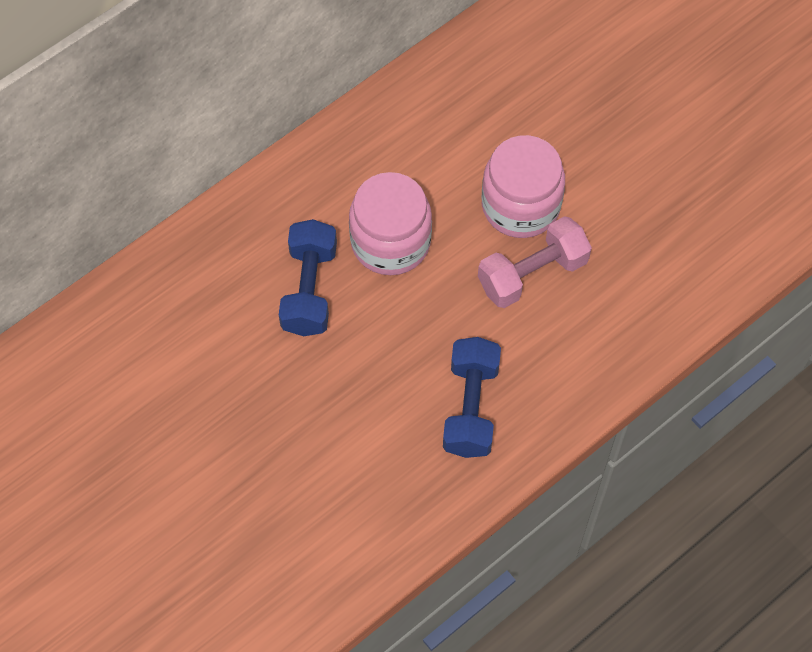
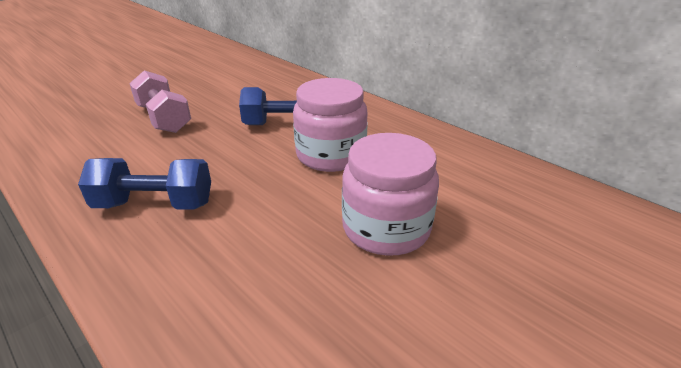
camera: 85 degrees right, 30 degrees down
pink dumbbell [478,216,592,308] -> pink dumbbell moved to [129,70,191,133]

